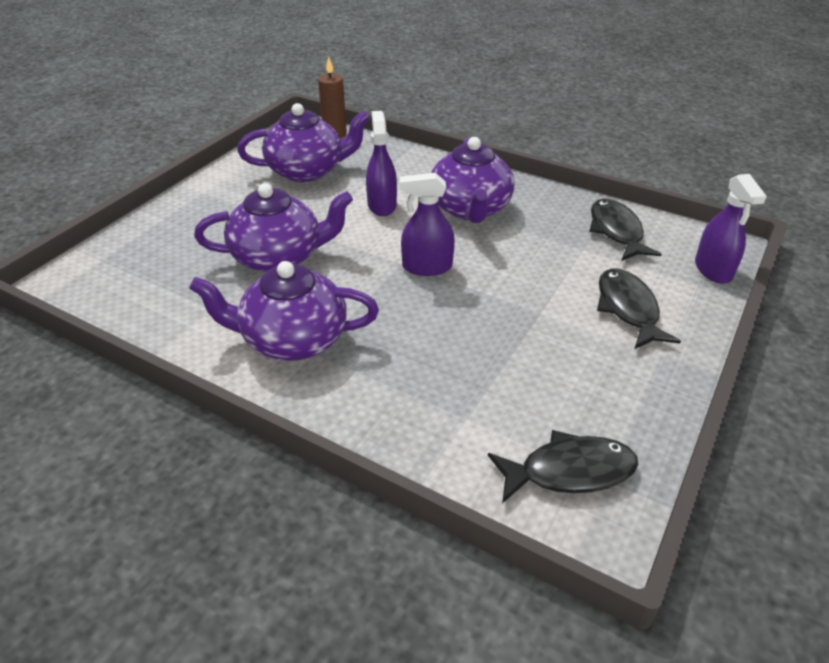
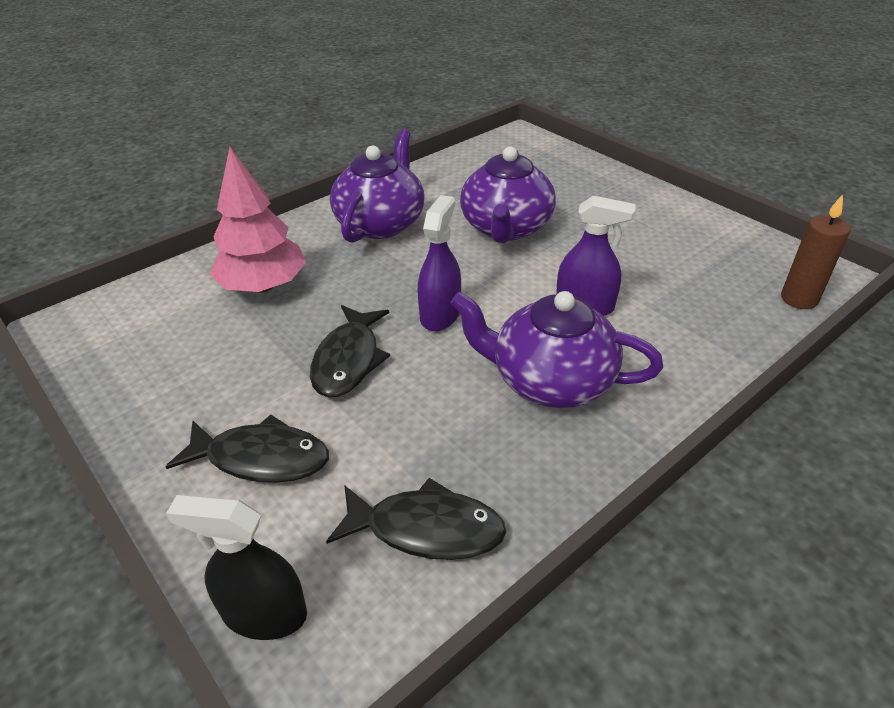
camera: 110 degrees right, 0 degrees up
purple teapot [237,103,370,182] -> none
black fish [488,430,639,503] -> black fish moved to [310,305,390,397]
purple spray bottle [695,174,767,284] -> black spray bottle [166,495,307,640]
none -> pink tree [210,147,306,292]

